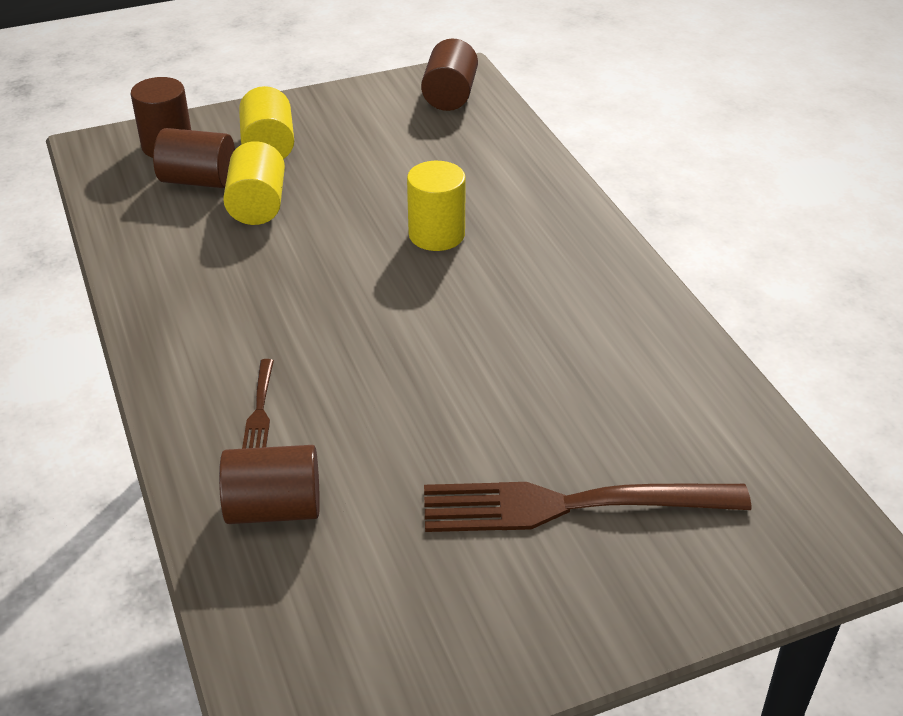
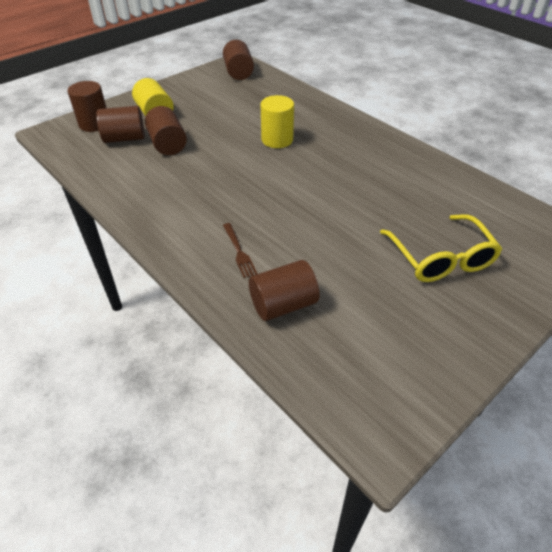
camera: 20 degrees left, 5 degrees up
yellow cylinder [223,141,285,225] -> brown cylinder [145,106,187,155]
brown fork [424,482,751,532] -> yellow glasses [380,214,502,282]

